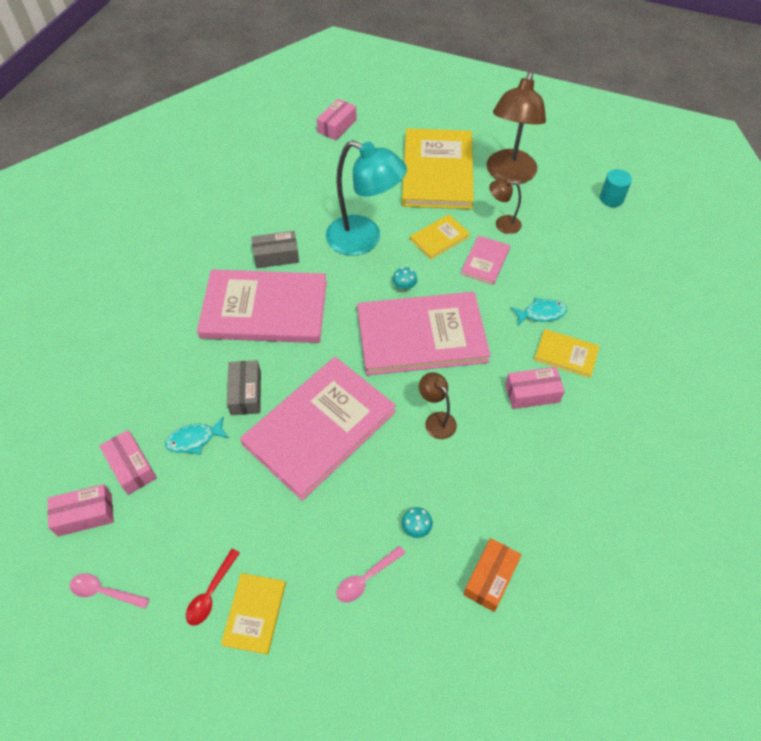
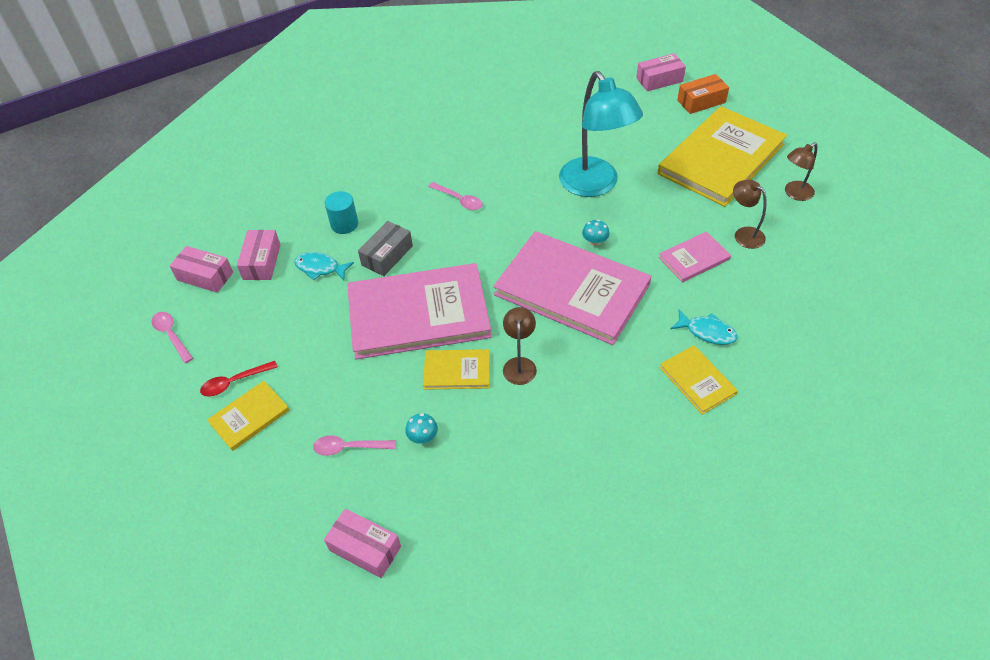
camera: 40 degrees right, 5 degrees down
pink book [197,270,327,343] -> pink spoon [428,182,483,210]
grey box [251,231,299,268] -> none
yellow book [410,214,470,260] -> yellow book moved to [423,349,490,390]
orange box [463,538,522,612] -> orange box moved to [677,74,729,114]
brown lamp [487,71,546,184] -> brown lamp [785,142,817,201], size x0.48
pink box [505,367,565,409] -> pink box moved to [324,509,401,578]
turquoise cylinder [600,169,632,207] -> turquoise cylinder moved to [324,191,358,234]

